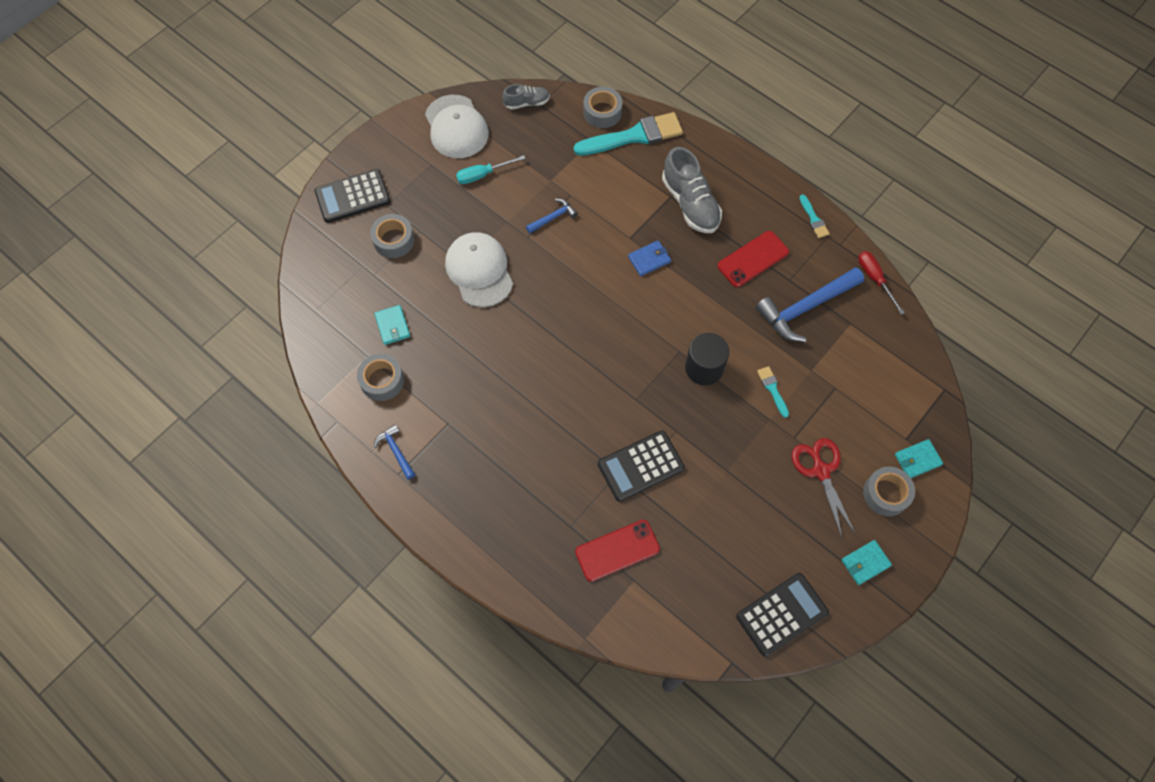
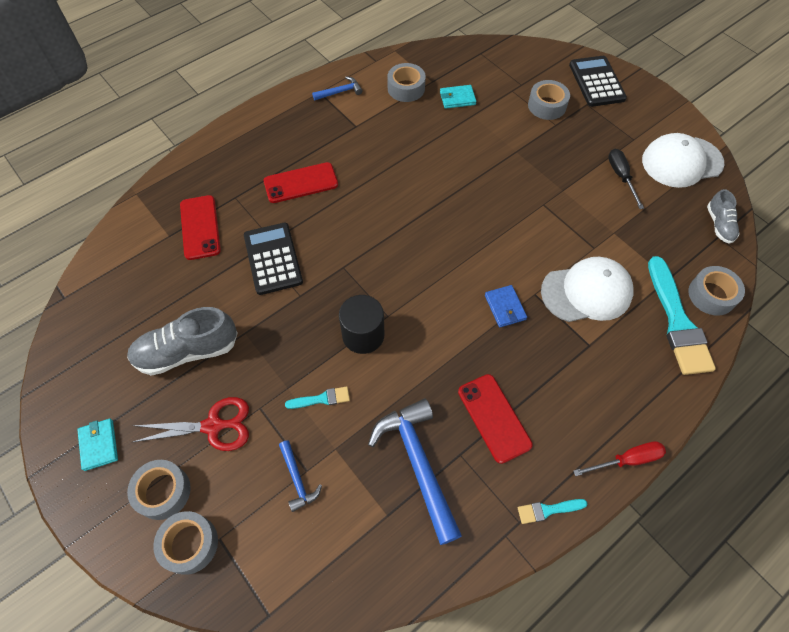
camera: 100 degrees right, 5 degrees down
white cap [445,232,513,307] -> white cap moved to [541,257,634,322]
turquoise screwdriver [456,155,526,184] -> black screwdriver [608,149,644,209]
blue hammer [526,199,578,233] -> blue hammer moved to [279,440,322,512]
grey shoe [662,147,722,233] -> grey shoe moved to [127,307,237,375]
black calculator [736,573,829,657] -> none
red screwdriver [858,251,905,315] -> red screwdriver moved to [573,441,666,476]
turquoise wallet [895,439,943,478] -> grey tape [153,511,218,575]
none -> red phone [264,162,338,203]

